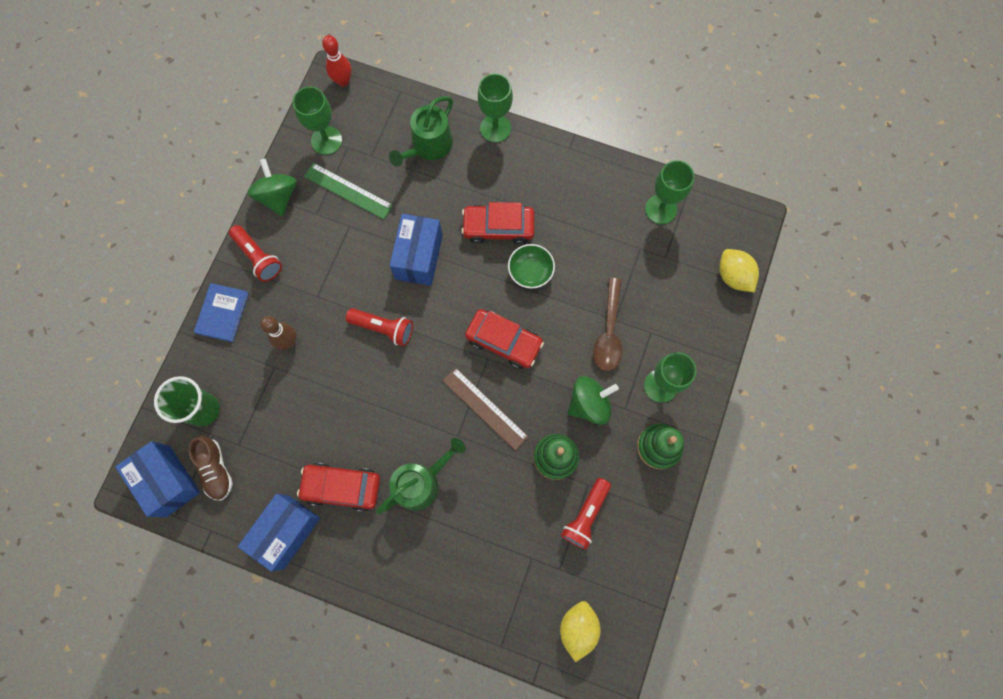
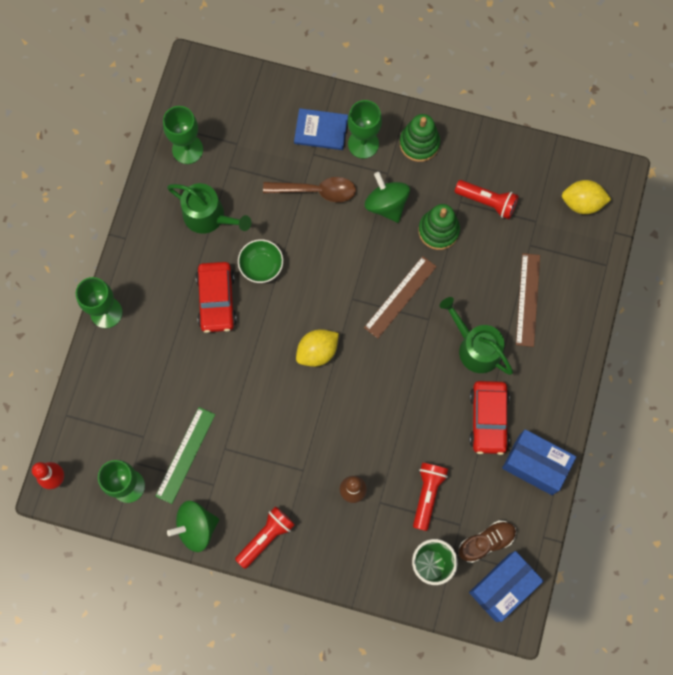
camera: 95 degrees left, 0 degrees up
blue book [194,283,249,342] -> blue book moved to [294,108,348,150]
red flashlight [346,308,413,346] -> red flashlight moved to [413,463,448,531]
green watering can [389,96,453,166] -> green watering can moved to [167,183,251,234]
blue box [389,214,443,286] -> none
red car [465,309,544,369] -> none
yellow lemon [719,249,759,292] -> yellow lemon moved to [296,329,339,367]
none -> brown ruler [516,253,540,347]

